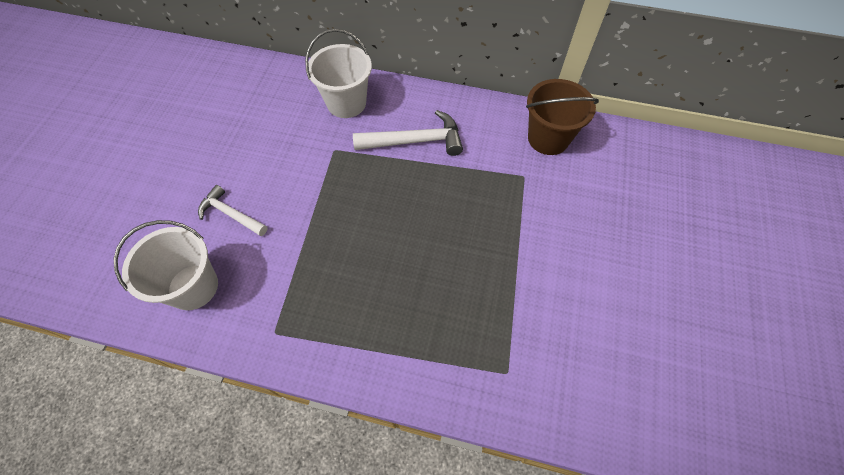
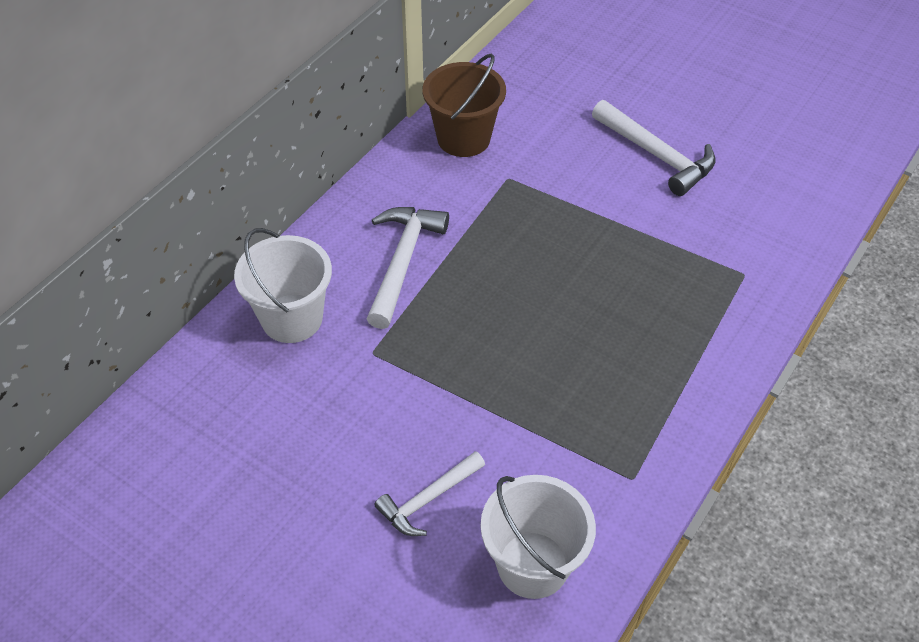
camera: 70 degrees left, 10 degrees down
none -> white hammer [592,100,716,196]

